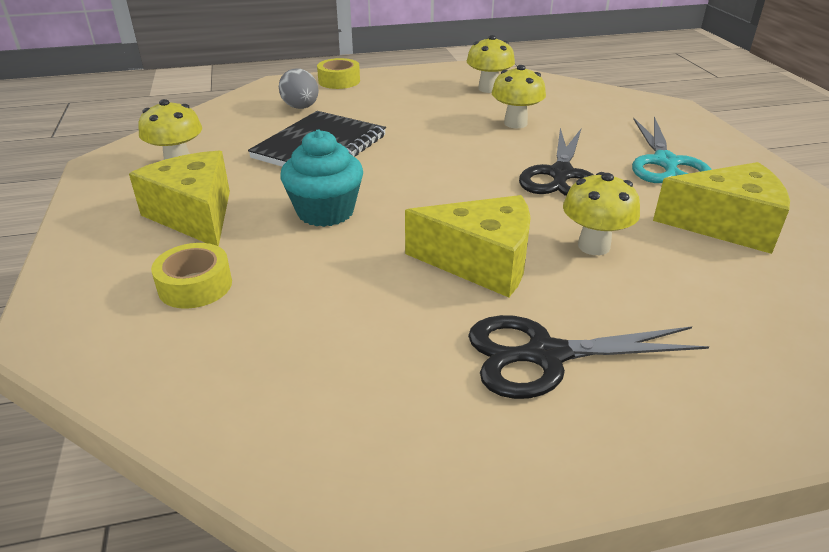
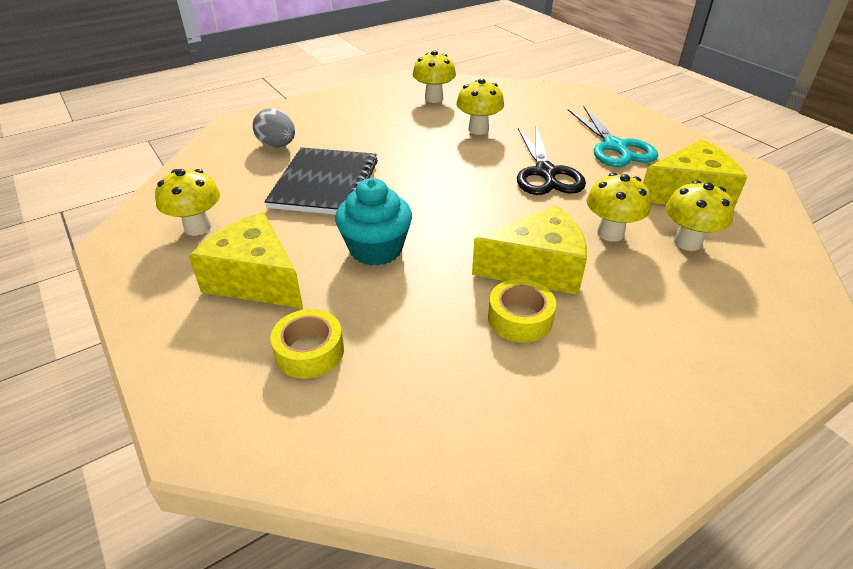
camera: 20 degrees left, 5 degrees up
yellow tape [317,58,360,89] -> yellow tape moved to [488,279,556,343]
black scissors [468,315,709,399] -> none
none -> yellow mushroom [665,180,734,251]

